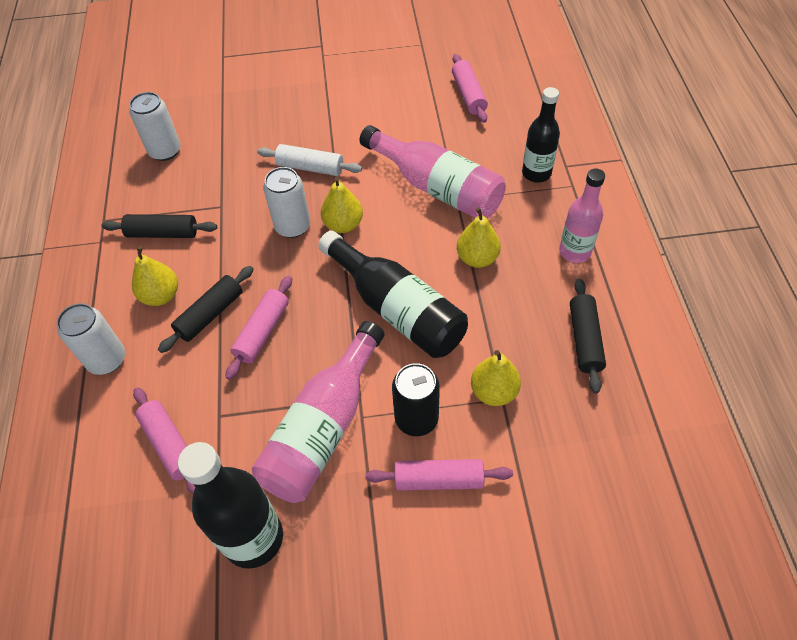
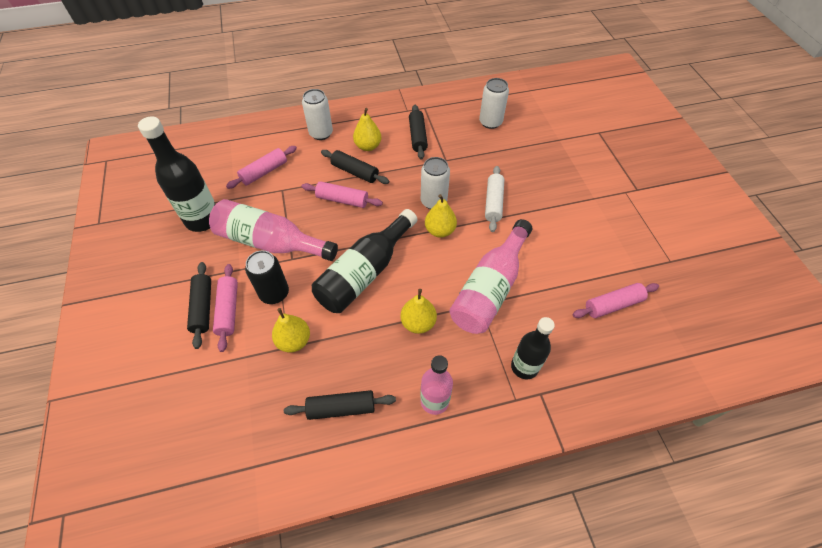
camera: 80 degrees right, 0 degrees up
none -> black rolling pin [187,262,211,349]

